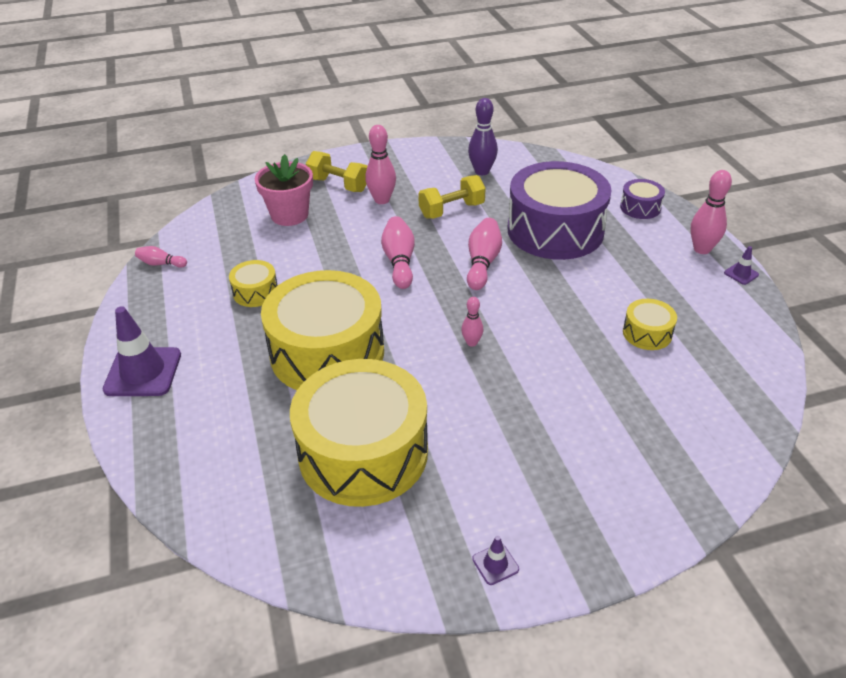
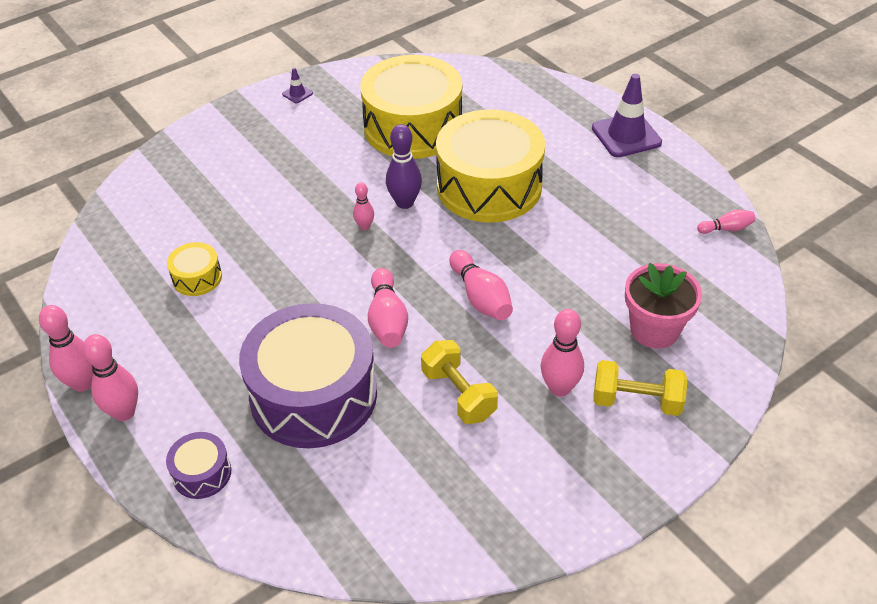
camera: 160 degrees right, 5 degrees up
yellow drum [229,260,278,307] -> none
yellow dumbbell [418,175,486,219] -> yellow dumbbell turned 75 degrees counterclockwise [421,340,498,424]
purple bowling pin [468,98,498,175] -> purple bowling pin moved to [386,124,422,209]
purple traffic cone [724,246,759,285] -> pink bowling pin [39,305,93,392]

